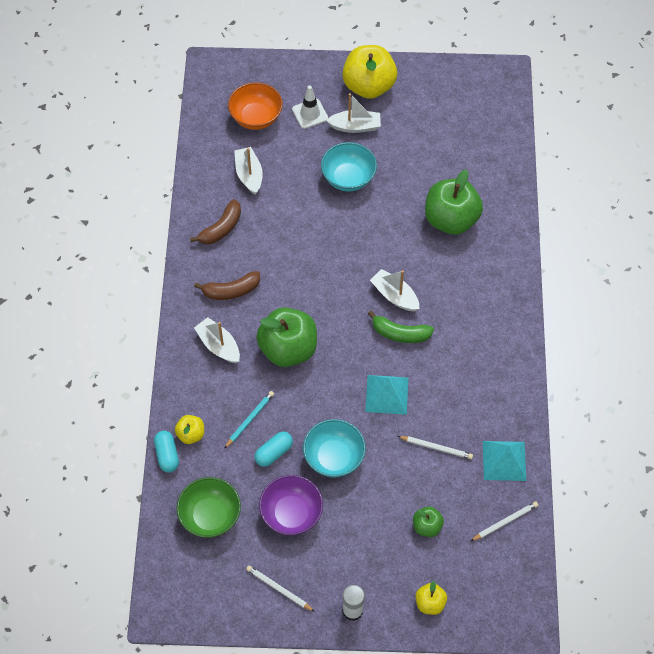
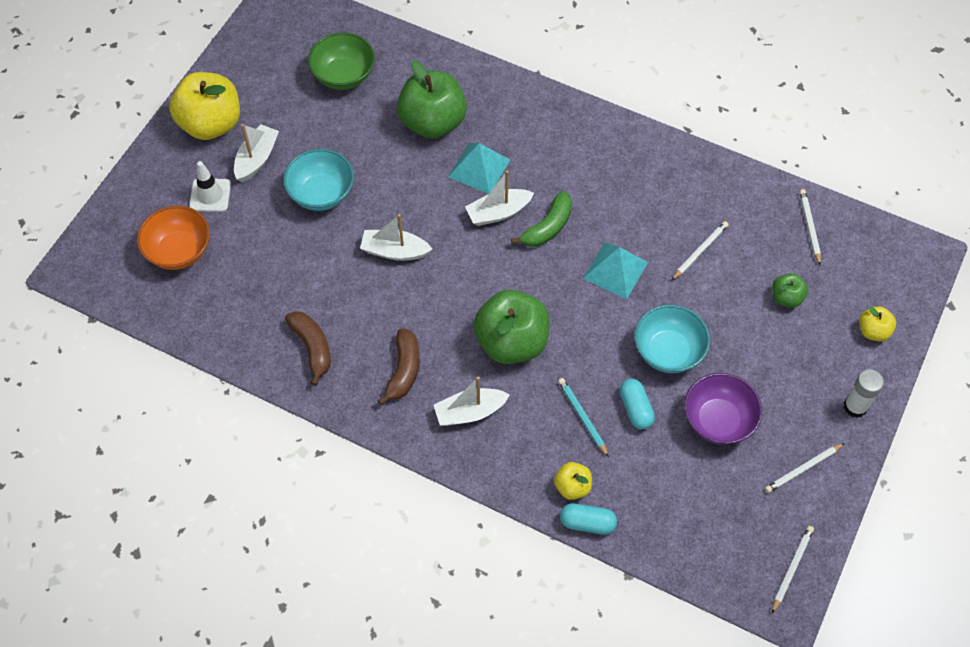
camera: 65 degrees left, 0 degrees up
green bowl [177,477,241,538] -> green bowl moved to [308,32,375,90]
white boat [235,147,263,195] -> white boat moved to [360,214,432,261]
turquoise pyramid [483,441,526,481] -> turquoise pyramid moved to [448,143,510,194]
none -> white pencil [772,526,814,614]

